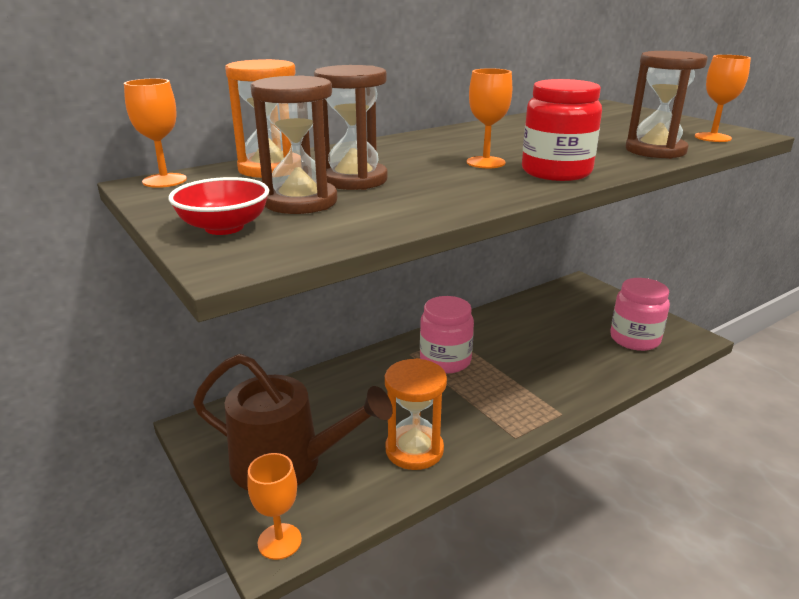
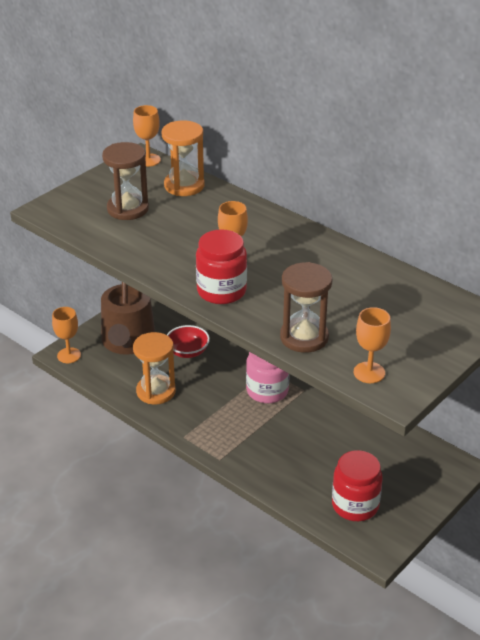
camera: 75 degrees right, 10 degrees up
red bowl [169,177,269,235] -> red bowl moved to [167,325,210,358]
brown hourglass [314,65,387,190] -> none
pink jar [610,278,670,351] -> red jar [332,450,383,521]

